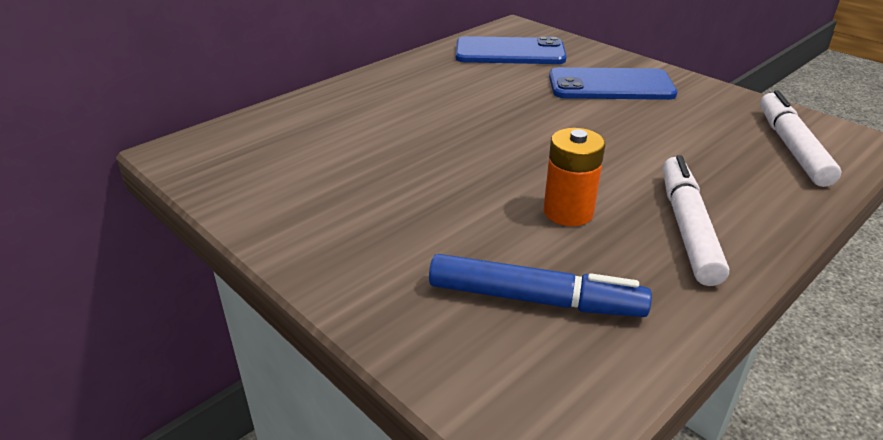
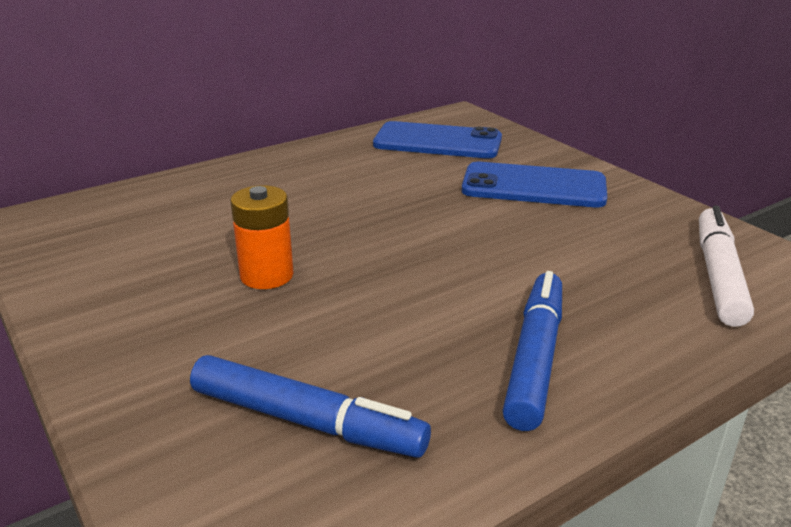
camera: 10 degrees right, 5 degrees down
orange battery [544,128,605,226] -> orange battery moved to [231,185,294,289]
white marker [663,155,729,286] -> blue marker [502,271,562,431]

